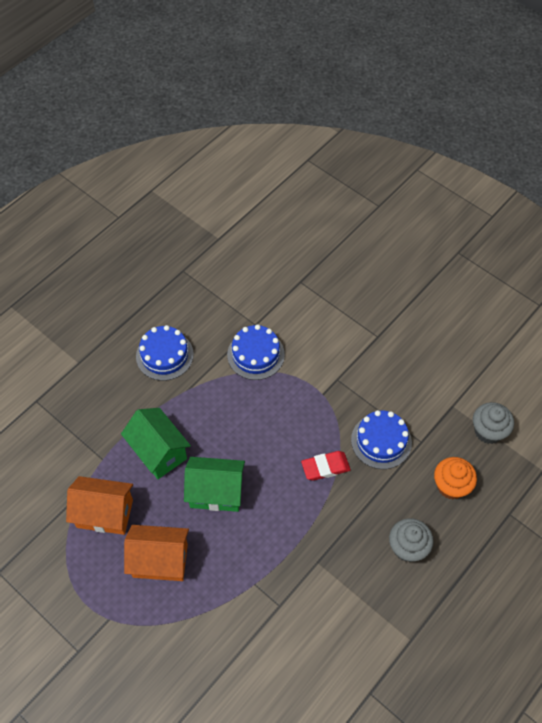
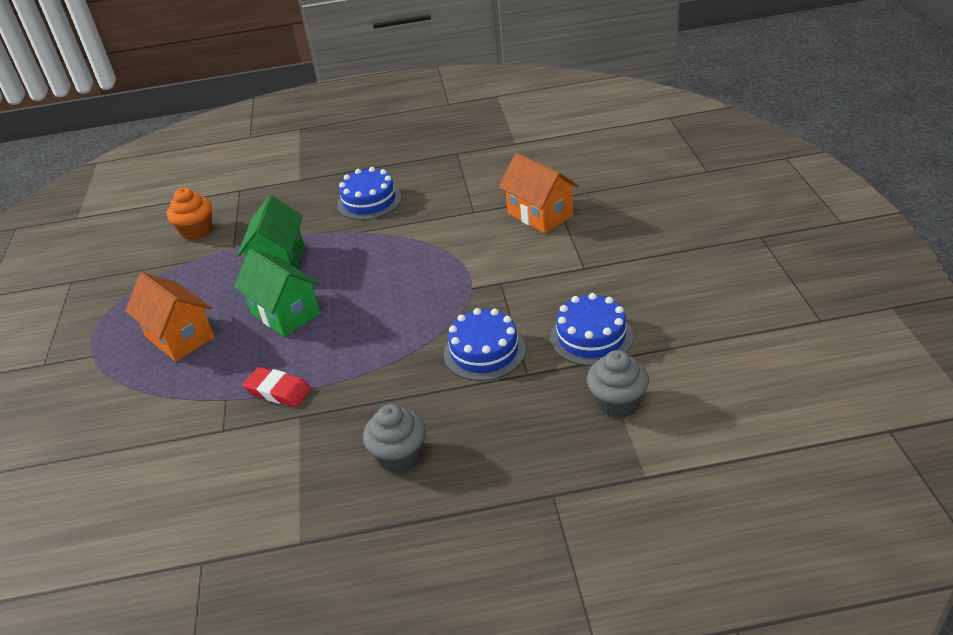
camera: 45 degrees right, 20 degrees down
orange house [66,476,133,535] -> orange house moved to [499,153,579,233]
blue cake [227,324,285,380] -> blue cake moved to [550,293,633,366]
red eraser [301,451,351,481] -> red eraser moved to [243,367,311,407]
orange cupcake [434,457,477,499] -> orange cupcake moved to [167,188,212,240]

